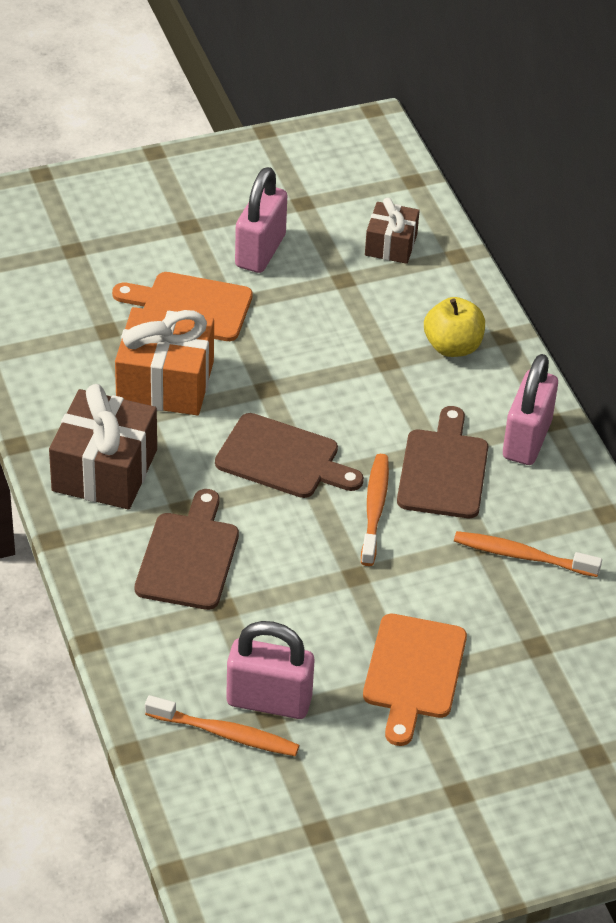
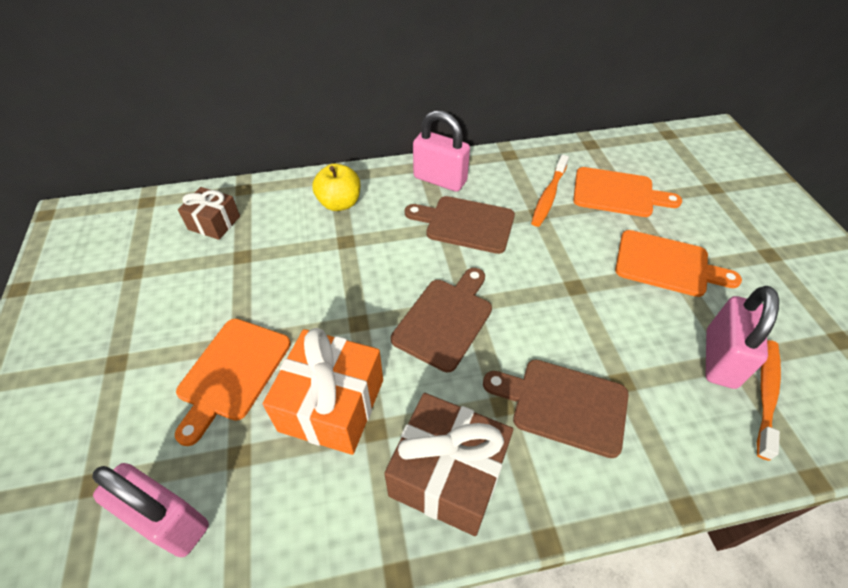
camera: 80 degrees left, 5 degrees up
pink padlock [235,167,287,273] -> pink padlock moved to [92,463,209,557]
orange toothbrush [361,454,389,566] -> none
none -> orange cutting board [573,167,682,217]

